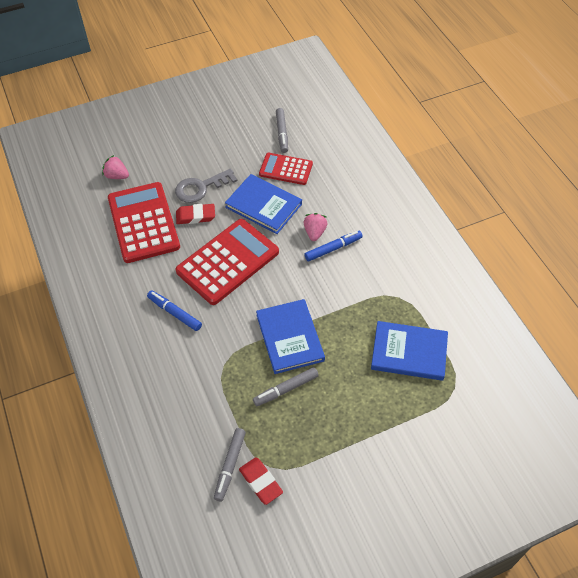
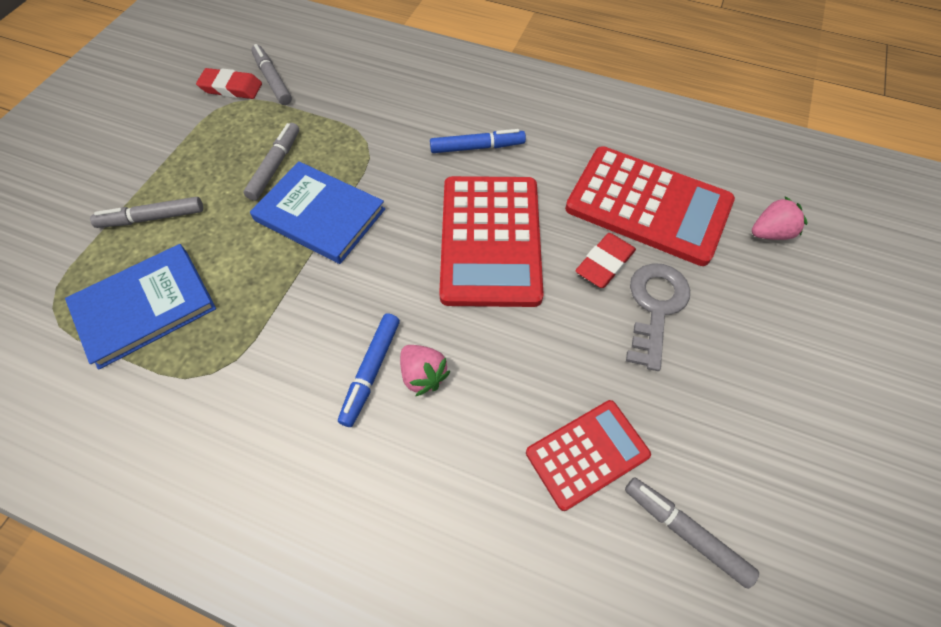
camera: 135 degrees right, 5 degrees up
blue book [225,174,302,234] -> none
none -> grey marker [90,197,203,228]

